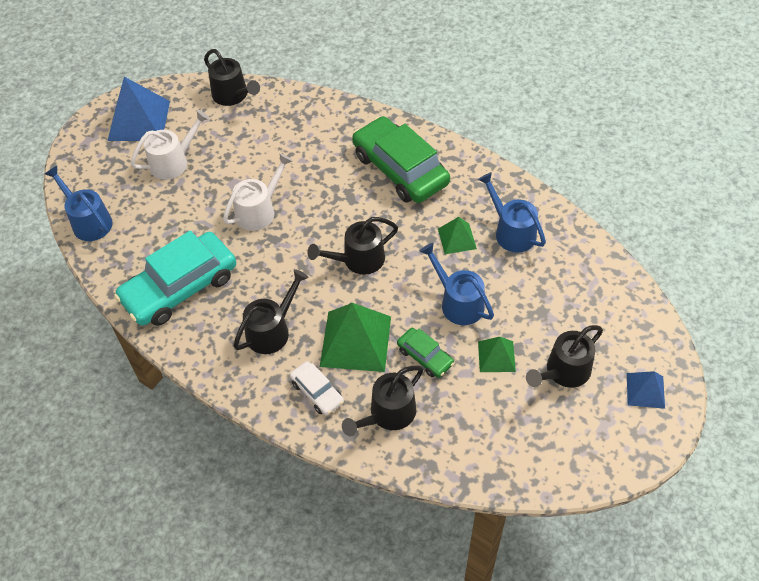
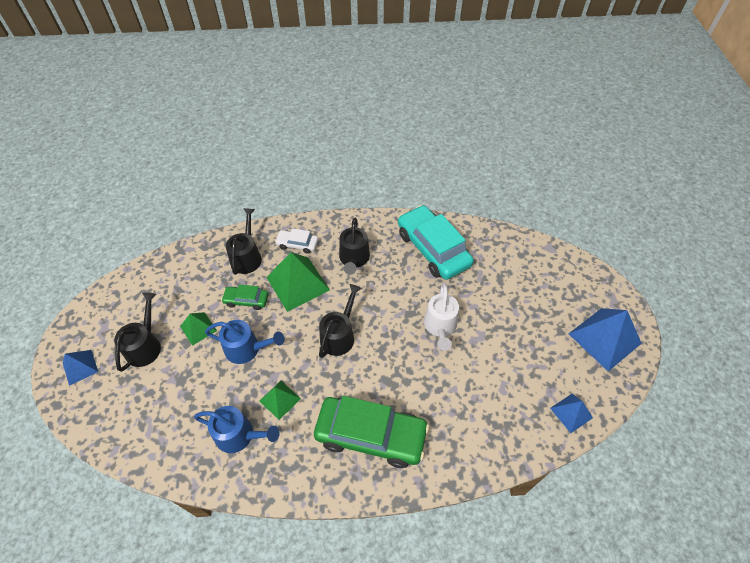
camera: 140 degrees right, 0 degrees up
blue watering can [45,166,113,241] -> none
turquoise car [114,231,236,326] -> turquoise car turned 45 degrees counterclockwise [398,205,474,280]
white watering can [131,110,210,180] -> none
black watering can [204,49,260,106] -> blue pyramid [550,394,593,433]

